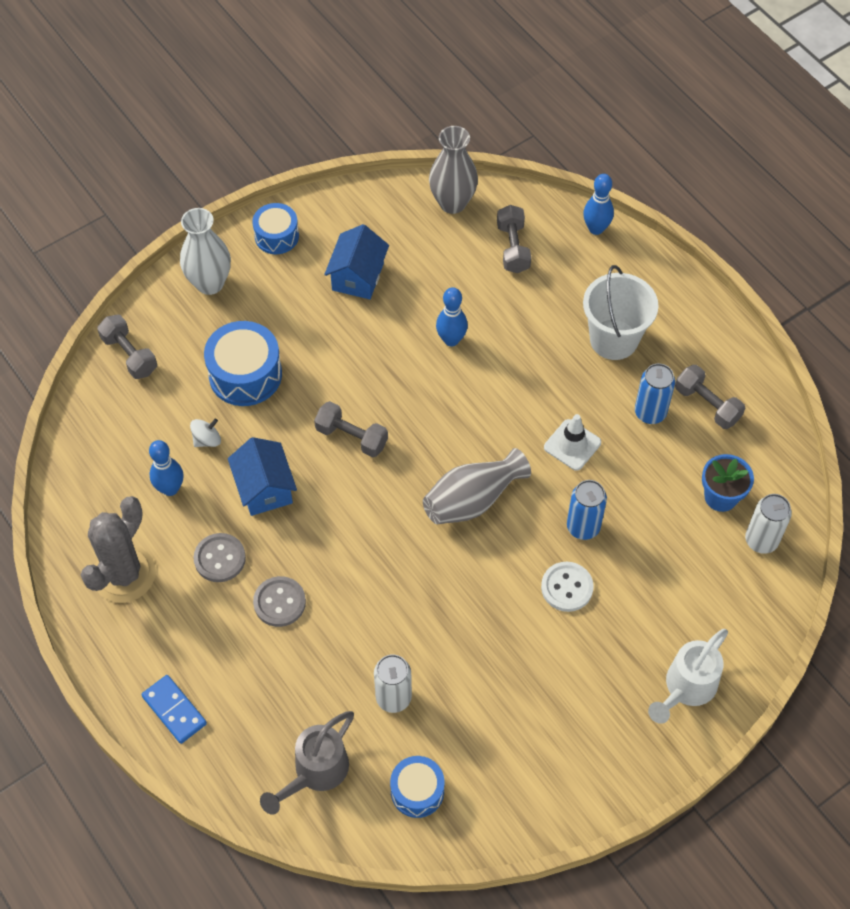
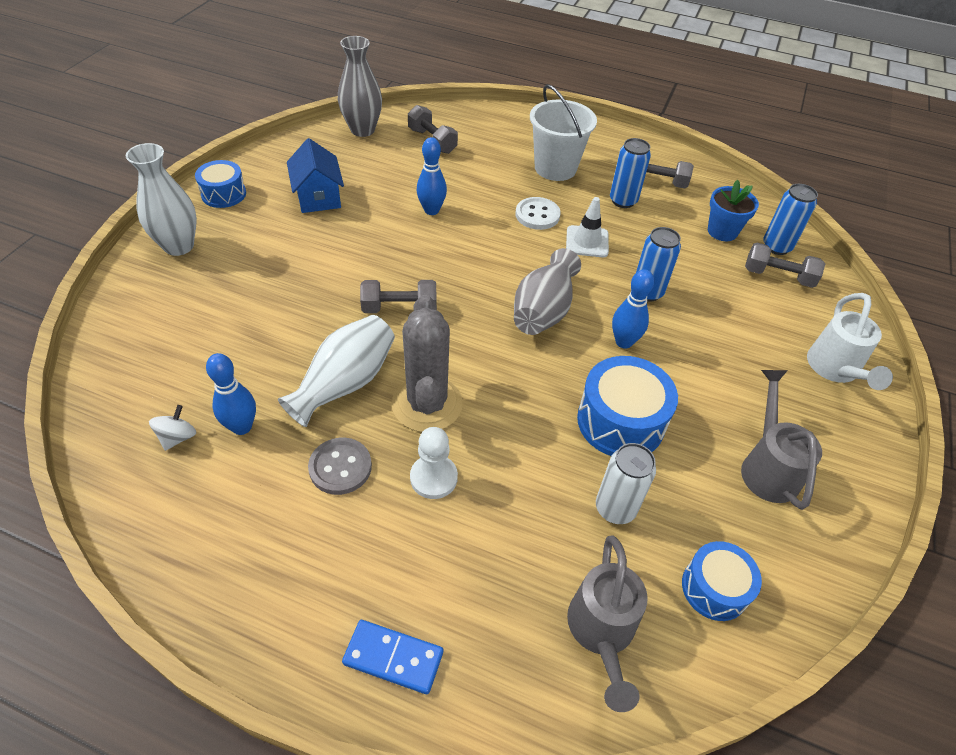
camera: 35 degrees left, 10 degrees down
grey cactus [81,496,156,603] -> grey cactus moved to [392,295,463,432]
grey dumbbell [97,314,157,379] -> grey dumbbell moved to [745,243,825,288]
white spinning top [190,418,221,447] -> white spinning top moved to [149,405,196,451]
blue drum [204,321,282,406] -> blue drum moved to [577,356,678,456]
blue house [228,437,297,516] -> white vase [278,315,395,427]
grey button [253,576,306,627] -> white pawn [410,427,458,499]
white button [541,562,594,612] -> white button moved to [515,197,561,230]
blue bowling pin [583,174,614,235] -> blue bowling pin moved to [612,269,654,349]
white can [745,494,792,554] -> blue can [763,184,818,255]
none -> grey watering can [741,370,822,510]

